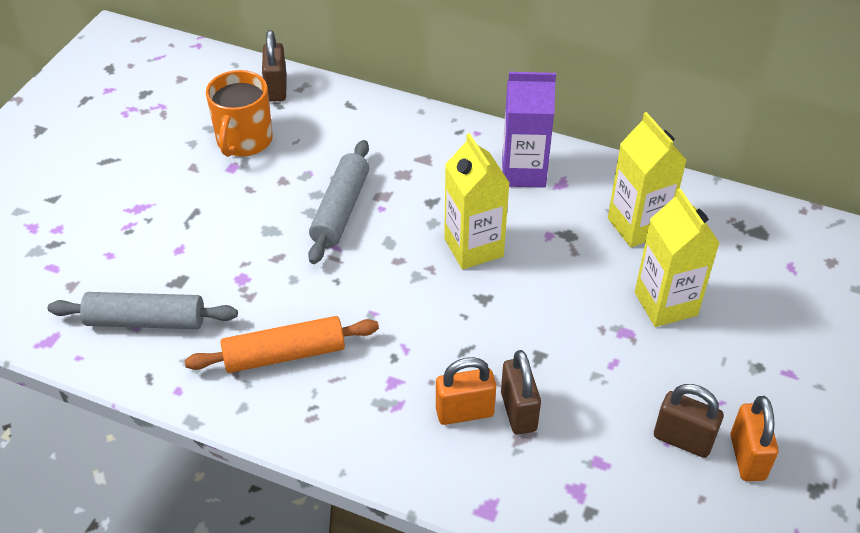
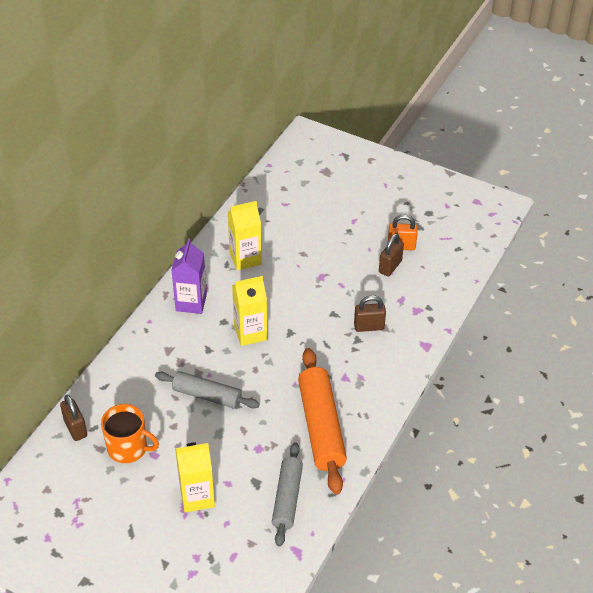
camera: 85 degrees left, 0 degrees up
orange rolling pin [185,316,379,373] -> orange rolling pin [298,348,347,495], size x1.54
brown padlock [262,30,287,102] -> brown padlock turned 60 degrees clockwise [60,394,87,441]
orange padlock [436,357,496,425] -> none
yellow carton [635,188,720,327] -> yellow carton moved to [175,443,215,513]

